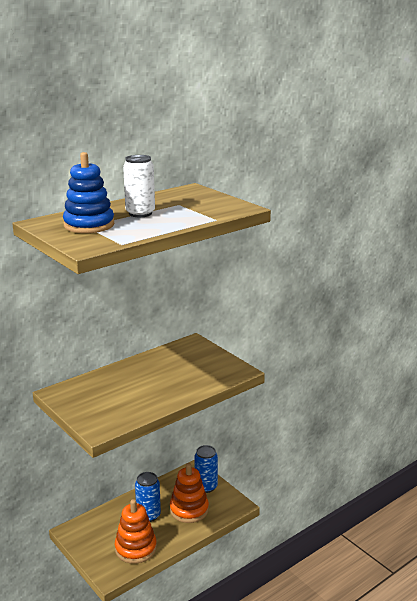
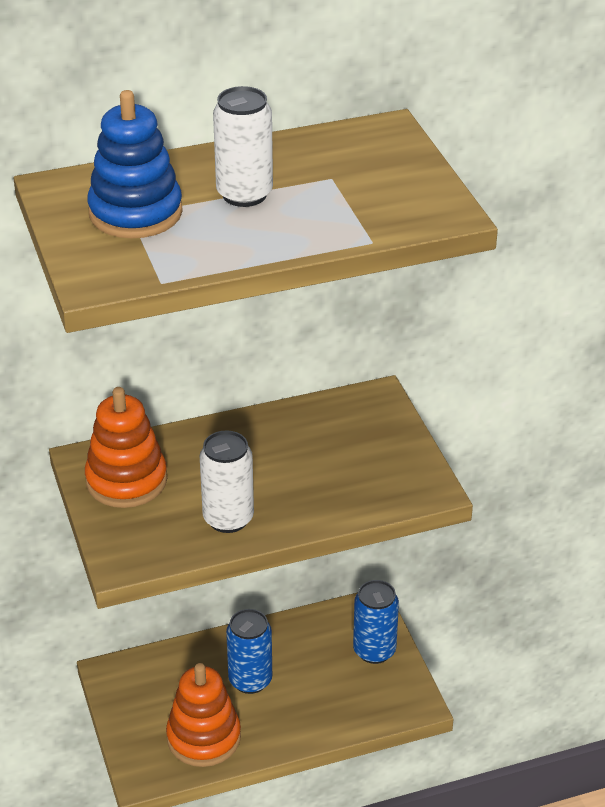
camera: 20 degrees right, 15 degrees up
orange stacking toy [170,463,209,523] -> orange stacking toy moved to [85,387,167,508]
none -> white can [199,431,254,533]

